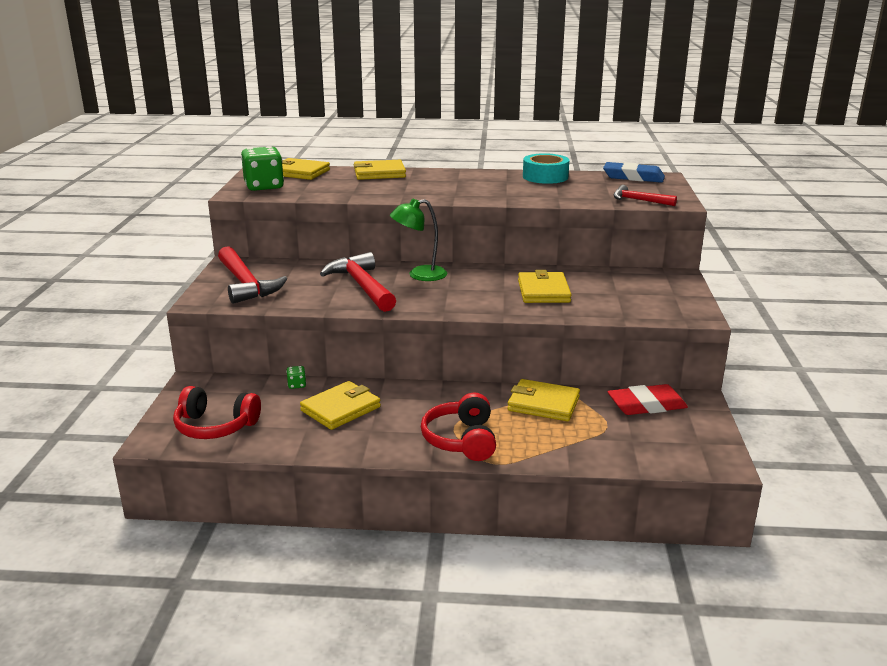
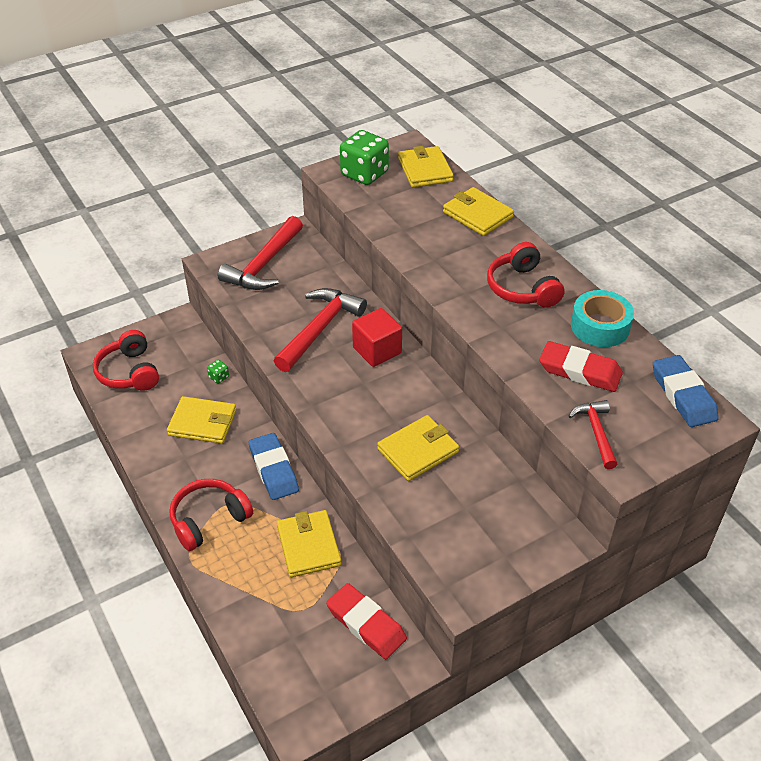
camera: 55 degrees right, 20 degrees up
green lamp [390,199,447,281] -> red cube [352,308,402,367]
none -> blue eraser [249,433,299,500]
none -> red headphones [487,242,564,308]
none -> red eraser [539,341,623,392]

